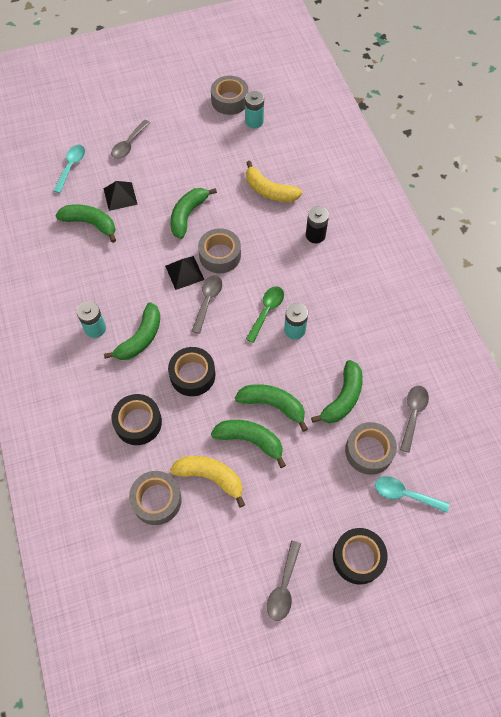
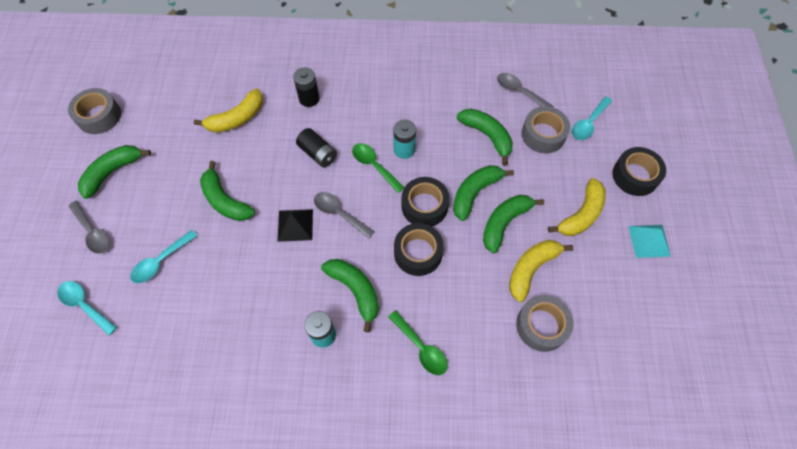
camera: 70 degrees left, 0 degrees up
green banana [55,204,116,243] -> green banana moved to [78,145,151,199]
black pyramid [104,181,138,211] -> turquoise spoon [130,230,197,283]
black tape [111,394,162,445] -> black tape moved to [401,177,449,226]
grey tape [198,228,241,273] -> none
turquoise battery [245,91,264,128] -> none
grey spoon [267,541,301,621] -> turquoise pyramid [628,225,671,258]
none -> black battery [296,128,337,167]
none -> green spoon [388,310,448,375]
none -> yellow banana [548,178,606,236]

